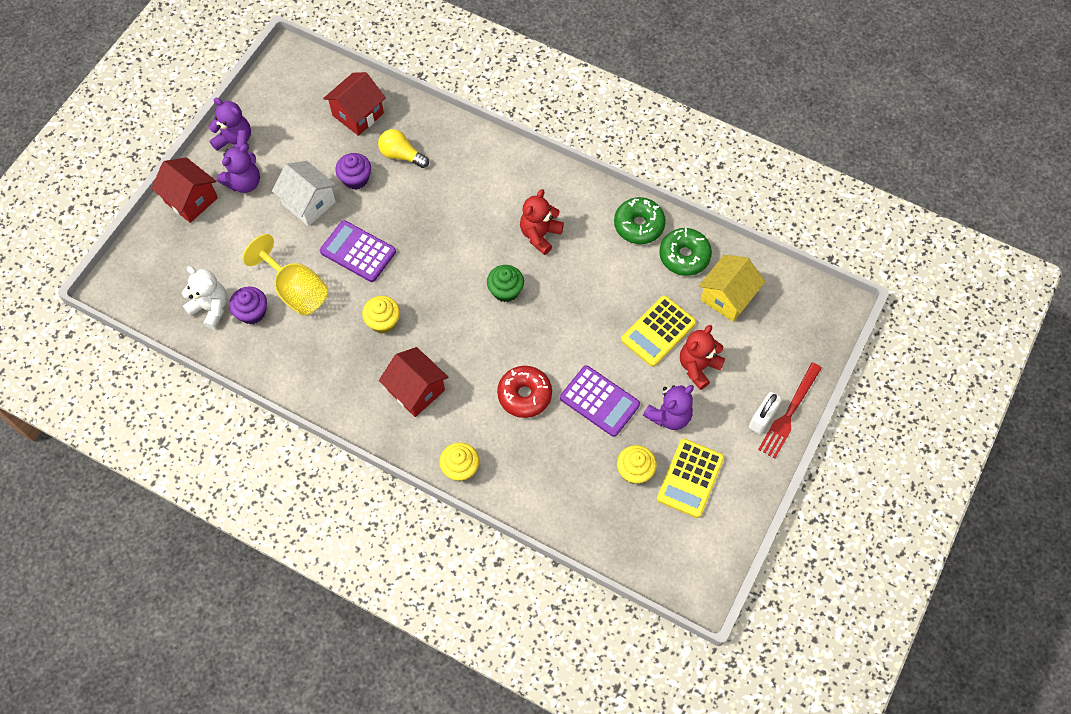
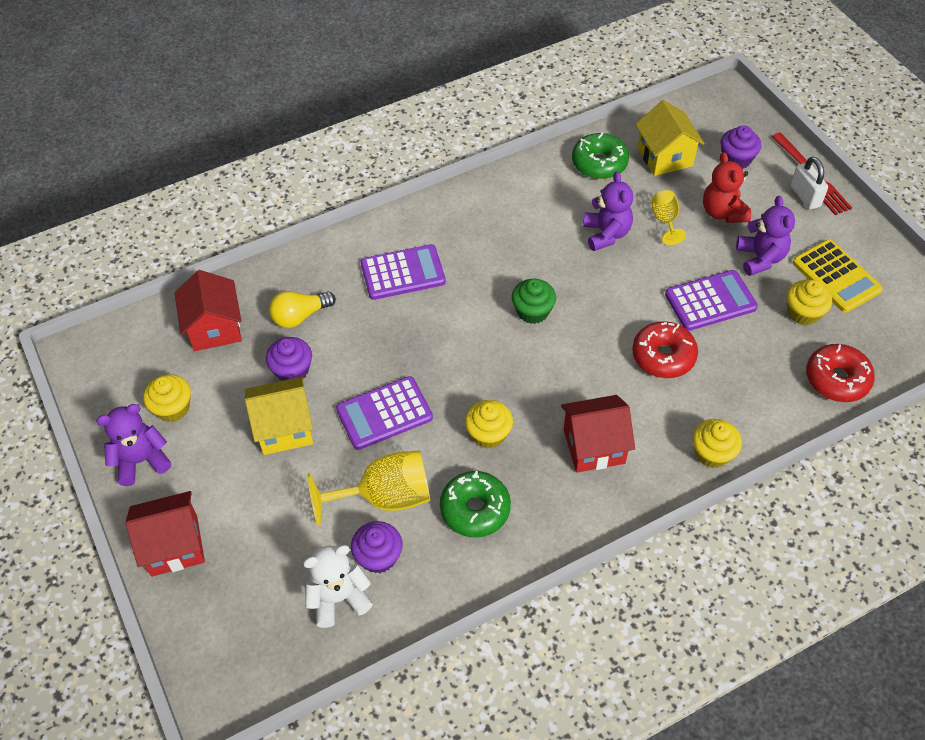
camera: 55 degrees left, 10 degrees down
purple teddy bear [217,144,260,193] -> purple teddy bear moved to [583,171,633,251]
white house [272,161,337,226] -> yellow house [245,377,313,455]
red teddy bear [520,189,564,255] -> none
green donut [614,197,666,244] -> green donut moved to [440,471,511,538]
yellow calculator [621,296,696,367] -> yellow goblet [652,190,686,245]
none -> yellow cupcake [143,374,191,422]
none -> purple calculator [361,244,446,300]
none -> purple cupcake [721,125,761,169]
none -> red donut [806,344,875,402]

